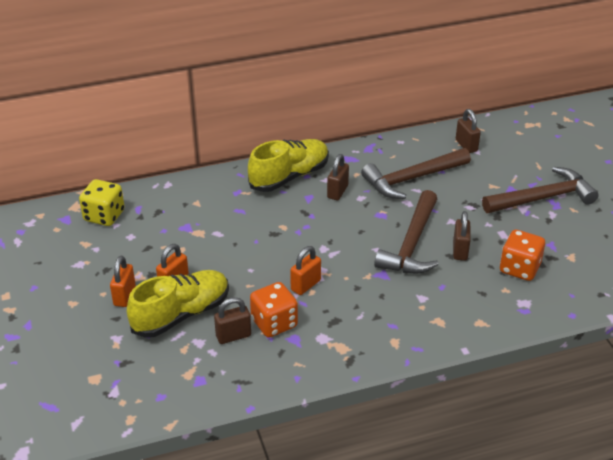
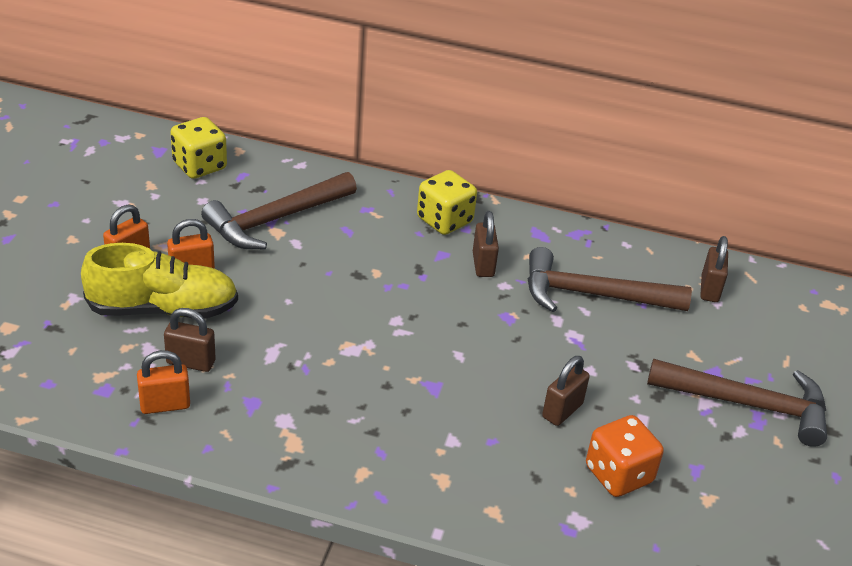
camera: 30 degrees right, 0 degrees up
yellow shoe [248,139,329,192] -> yellow dice [417,170,477,235]
orange dice [250,282,298,337] -> none
orange padlock [290,246,321,295] -> orange padlock moved to [137,350,190,414]
brown padlock [327,154,349,200] -> brown padlock turned 60 degrees counterclockwise [473,211,499,277]
brown hammer [374,190,439,274] -> brown hammer moved to [201,172,357,249]

